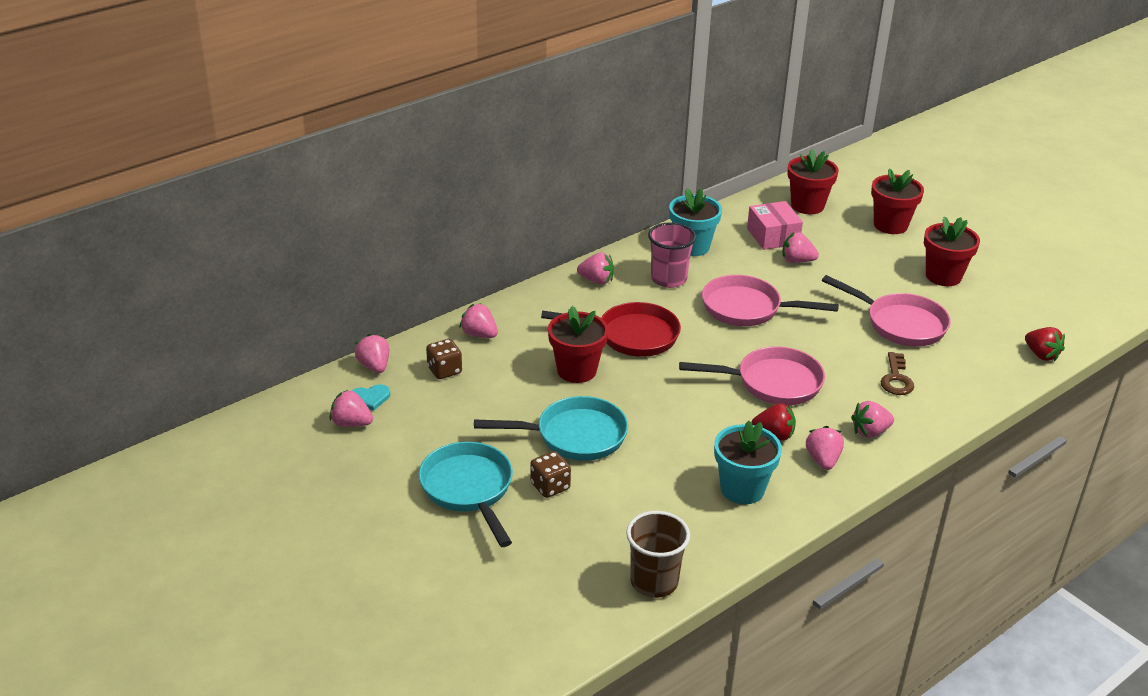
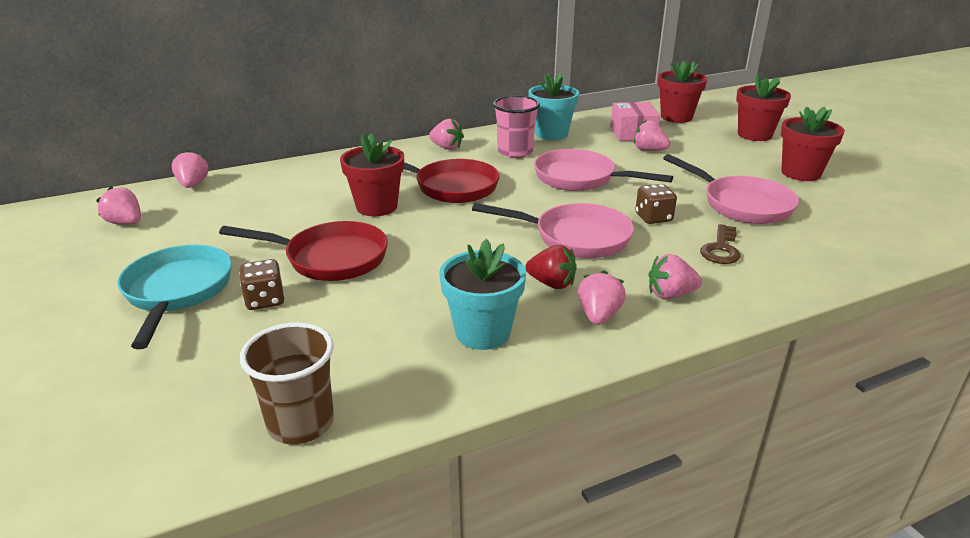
camera: 15 degrees right, 5 degrees down
turquoise heart [352,384,390,411] -> none
brown dice [426,339,462,379] -> brown dice moved to [636,184,677,224]
pink strawberry [460,303,498,338] -> none
turquoise pan [474,396,628,461] -> red pan [219,221,388,281]
red strawberry [1025,327,1065,361] -> none

